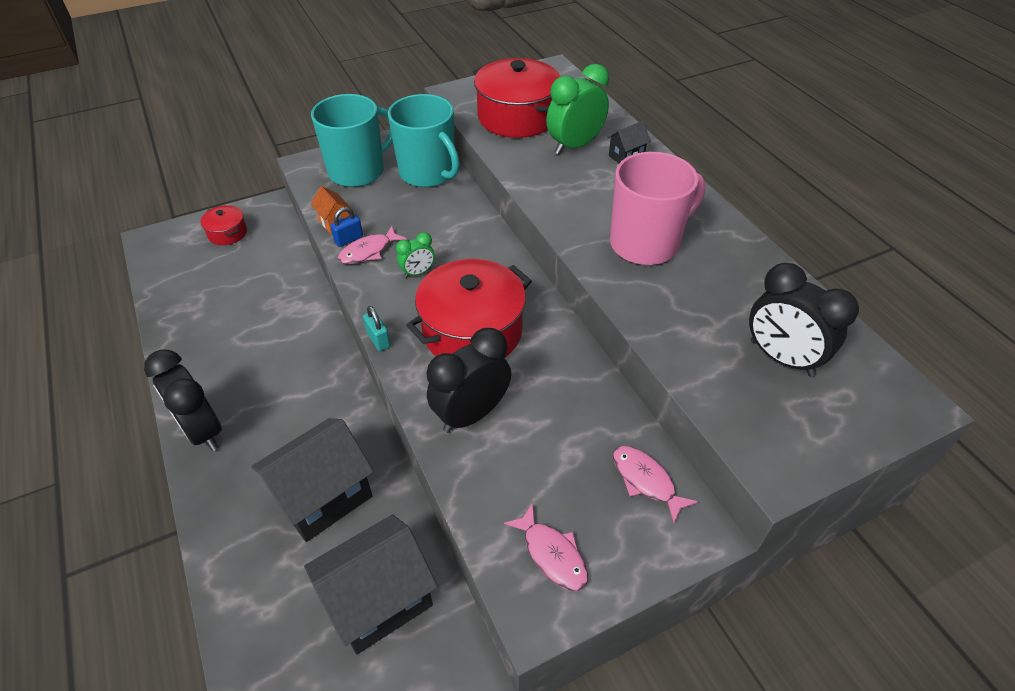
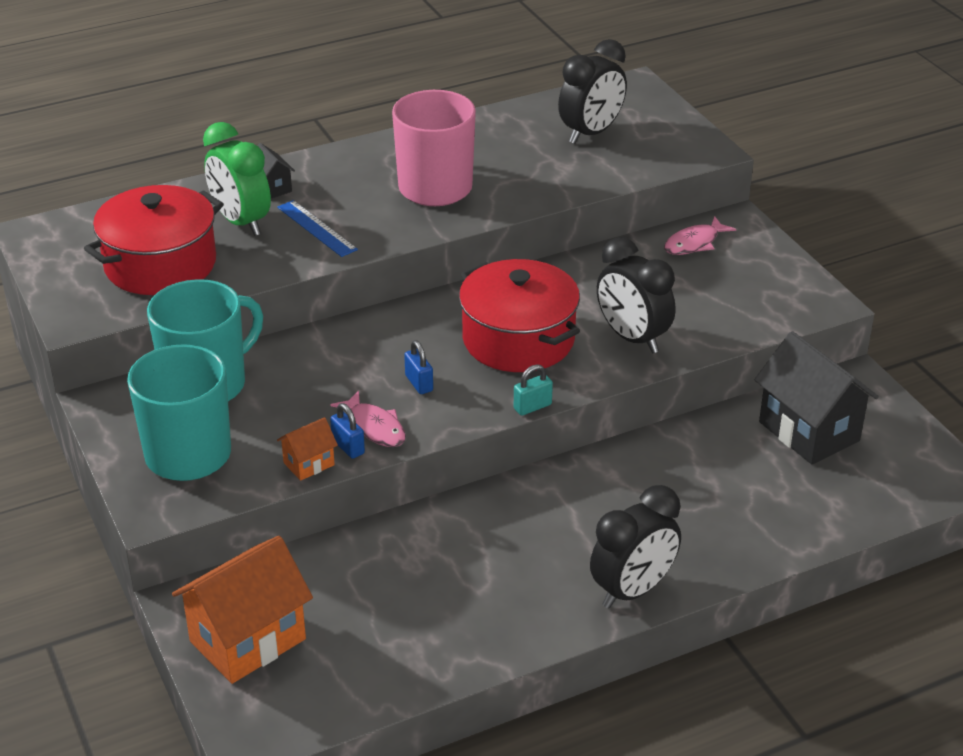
camera: 90 degrees left, 10 degrees down
red pot [200,205,247,245] -> orange house [172,536,313,684]
black house [251,418,374,542] -> none
green clock [396,232,435,278] -> blue padlock [404,340,433,394]
pink fish [504,503,588,591] -> none
none -> blue ruler [277,200,358,257]

